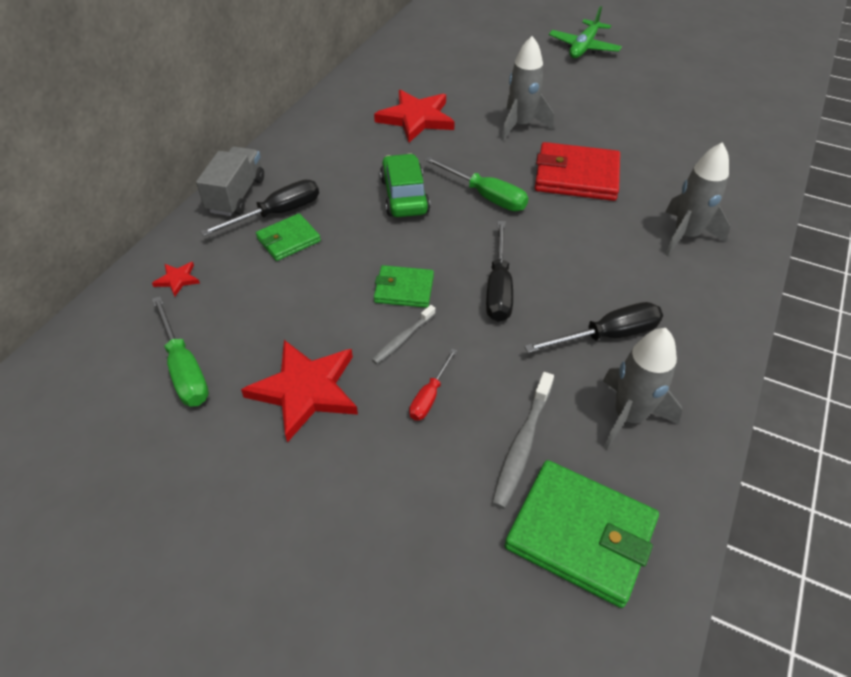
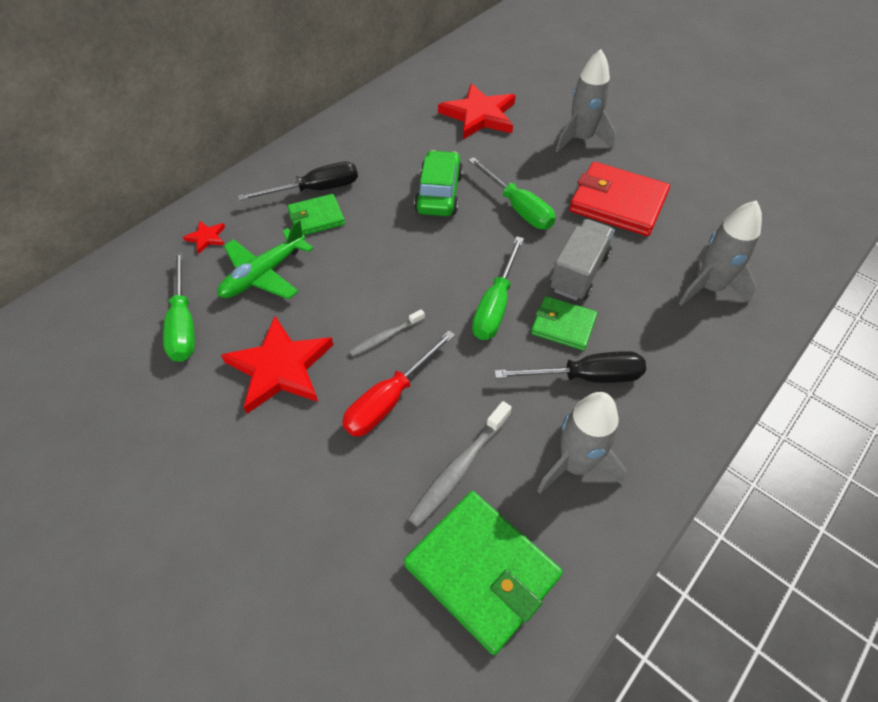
camera: 15 degrees right, 5 degrees up
grey truck [196,146,264,216] -> grey truck moved to [550,219,615,301]
green wallet [374,265,434,308] -> green wallet moved to [531,296,597,351]
red screwdriver [409,349,457,421] -> red screwdriver [342,330,455,437], size x1.67
black screwdriver [486,221,513,322] -> green screwdriver [472,236,524,340]
green plane [549,6,622,58] -> green plane moved to [217,220,314,299]

